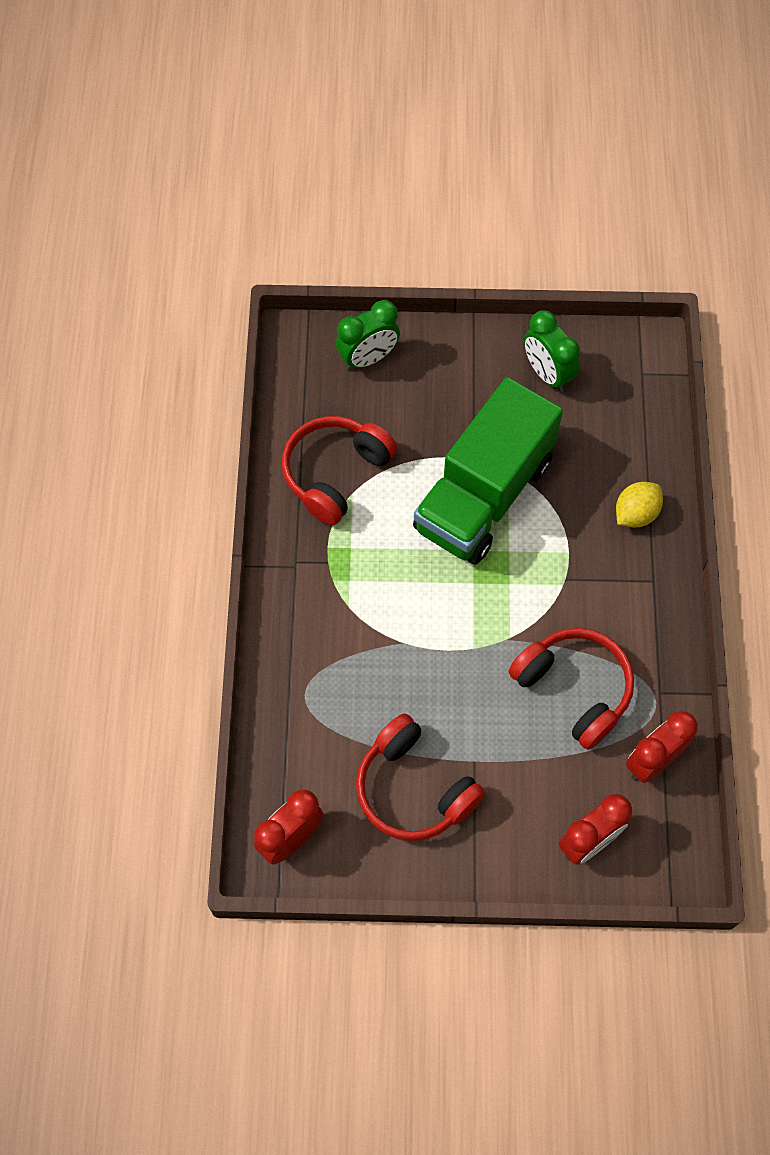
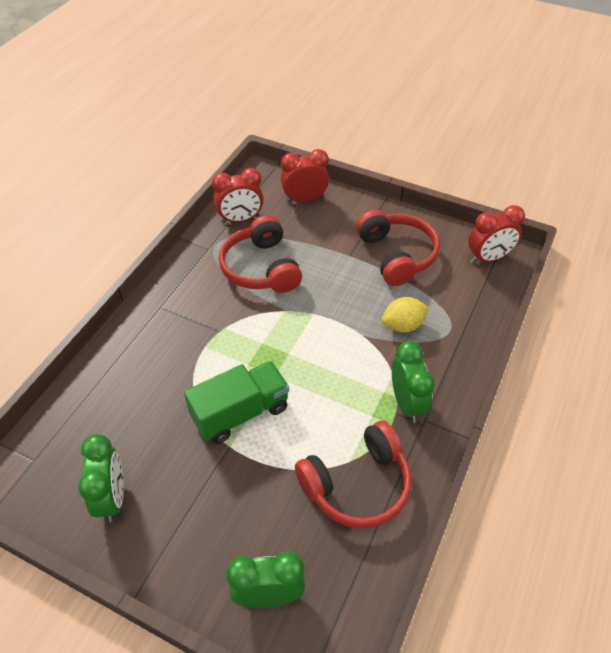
camera: 155 degrees left, 15 degrees down
green truck [413,377,563,565] -> green truck [184,361,289,444], size x0.63
yellow lemon [616,482,663,527] -> yellow lemon moved to [382,297,429,333]
none -> green clock [392,341,435,423]

